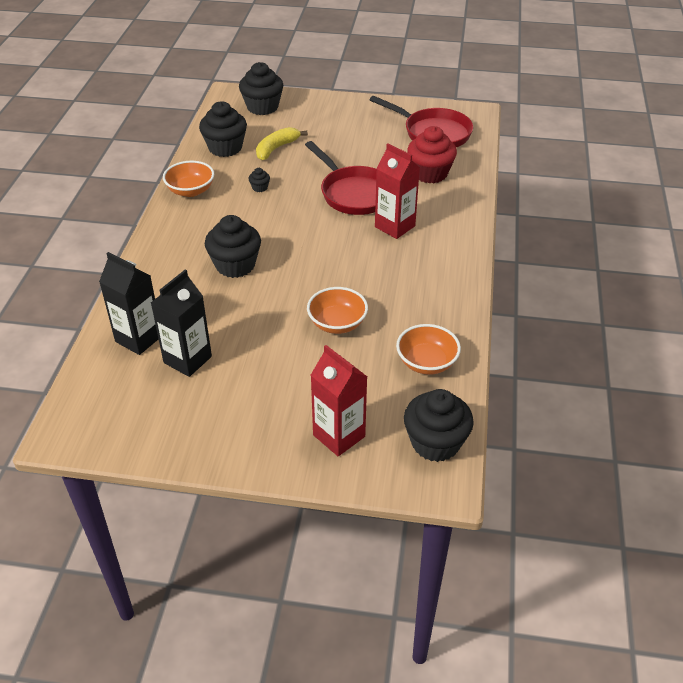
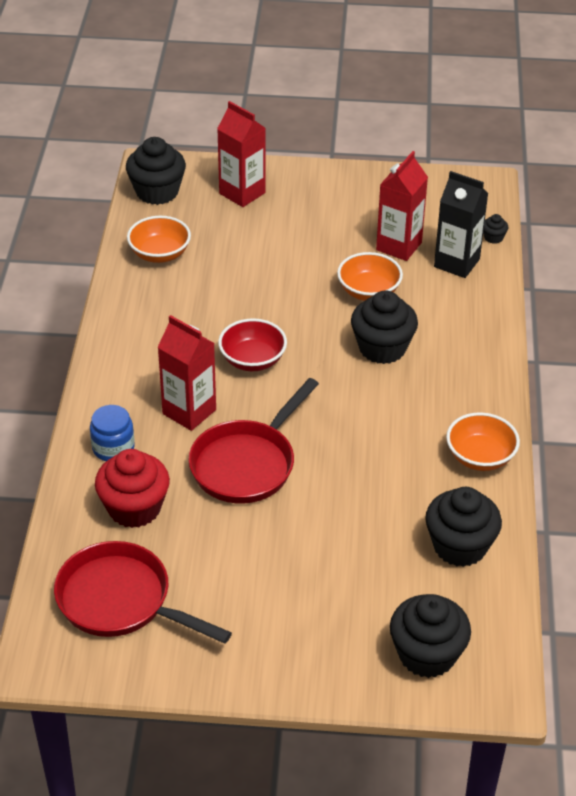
camera: 175 degrees right, 0 degrees up
black carton [151,270,212,377] -> red carton [376,151,428,261]
black cupcake [248,168,270,192] -> black cupcake moved to [483,214,508,244]
yellow banana [256,127,308,160] -> none
red pan [305,141,377,215] -> red pan turned 105 degrees counterclockwise [188,378,319,504]
orange bowl [307,287,368,334] -> orange bowl moved to [337,252,403,301]
none -> blue jar [90,405,135,461]
none -> red bowl [218,318,287,371]

